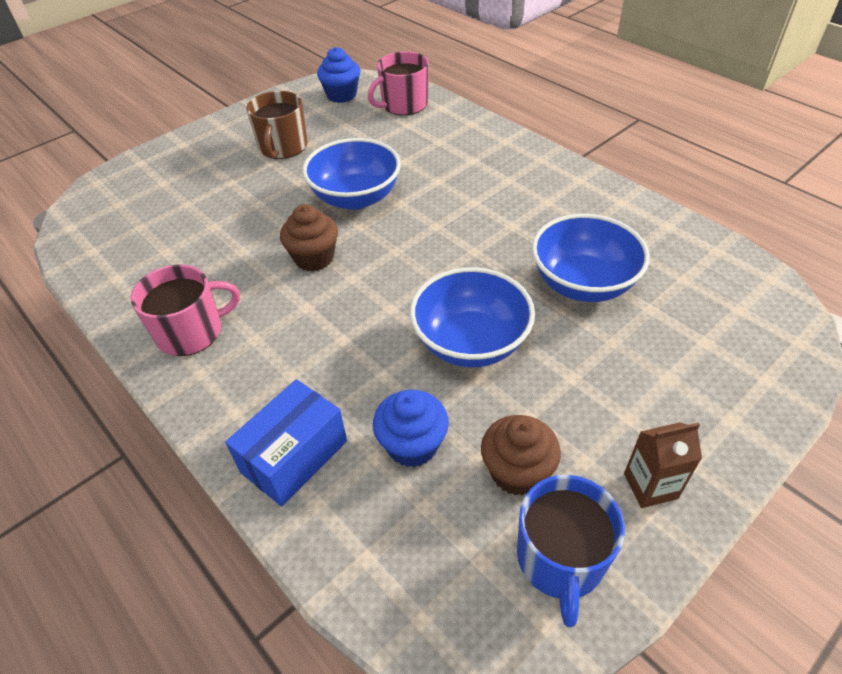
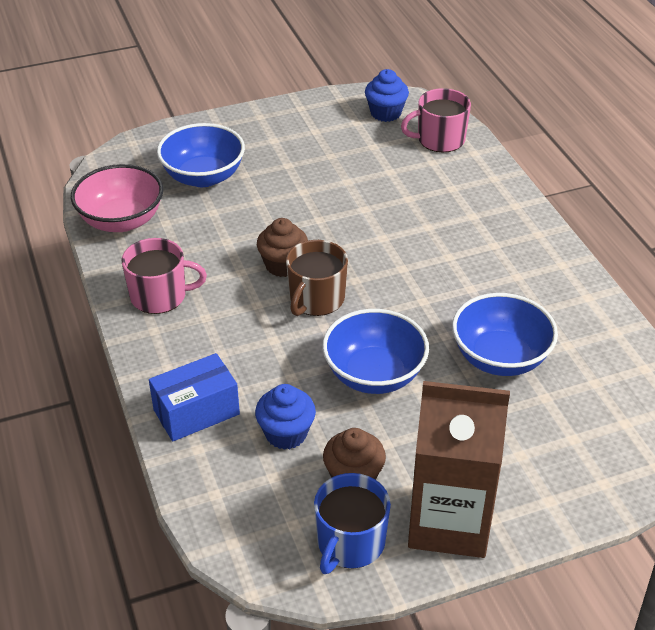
camera: 20 degrees right, 5 degrees down
brown mug [246,91,308,159] -> brown mug moved to [286,240,348,316]
blue bowl [302,138,401,210] -> blue bowl moved to [157,123,245,187]
brown carton [624,422,702,508] -> brown carton [408,381,510,558], size x2.29
none -> pink bowl [71,164,163,232]

